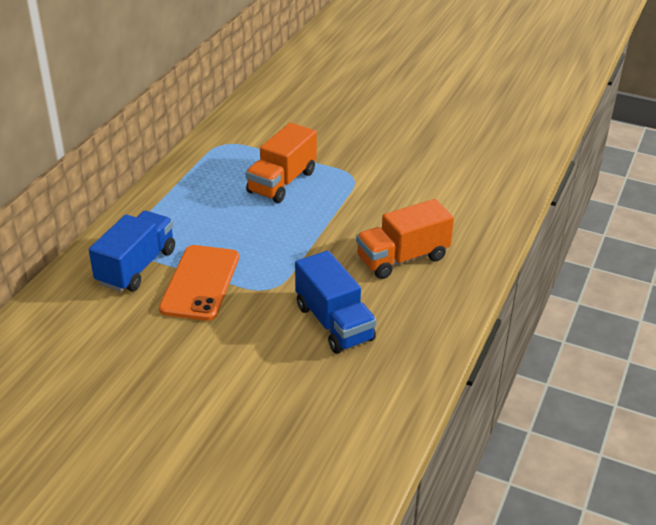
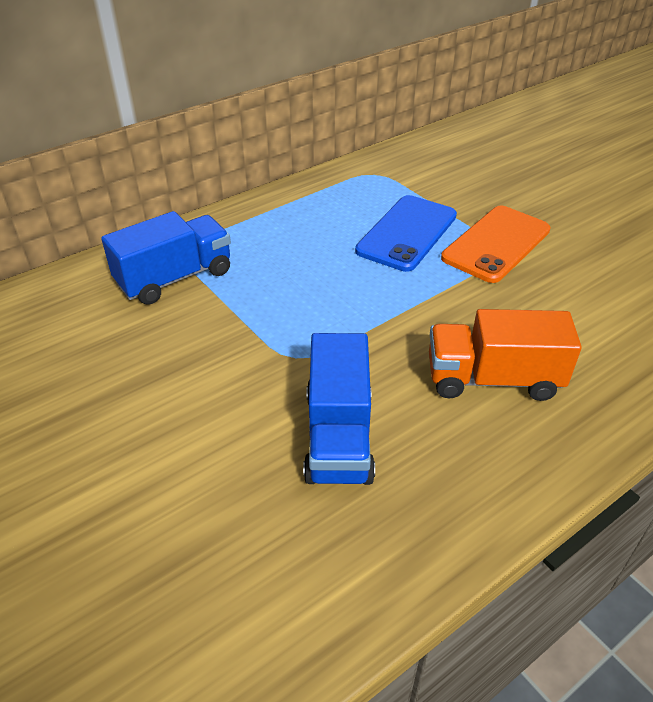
camera: 30 degrees right, 5 degrees up
orange phone [159,245,239,321] -> orange phone moved to [441,206,551,283]
orange truck [246,122,317,203] -> blue phone [355,195,457,272]

